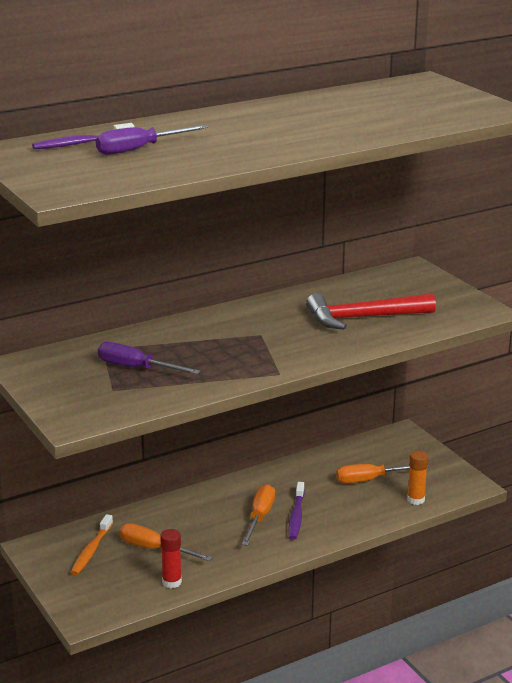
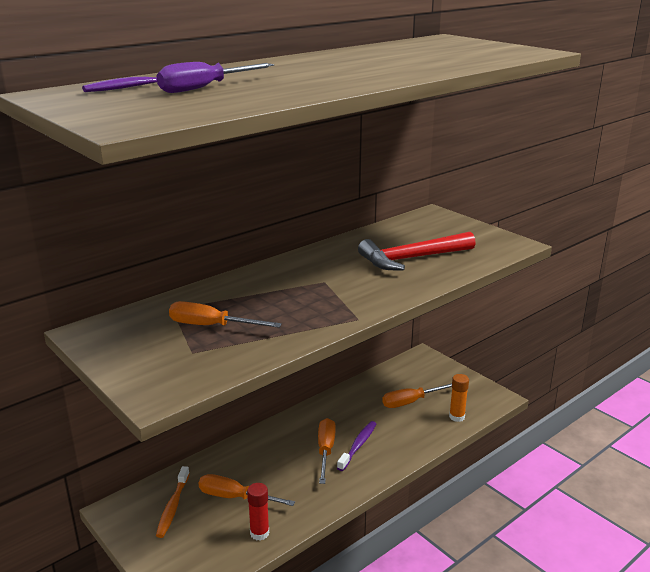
camera: 10 degrees left, 0 degrees up
purple screwdriver [98,342,201,374] -> orange screwdriver [169,301,282,328]
purple toothbrush [288,482,305,539] -> purple toothbrush turned 150 degrees counterclockwise [337,421,376,471]

